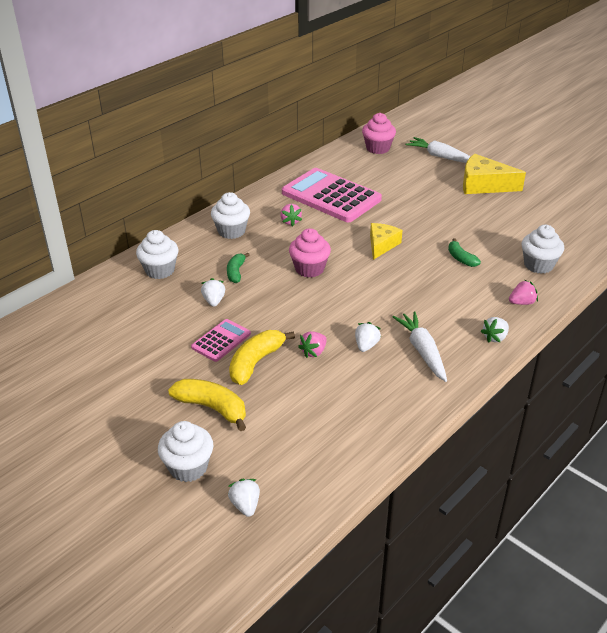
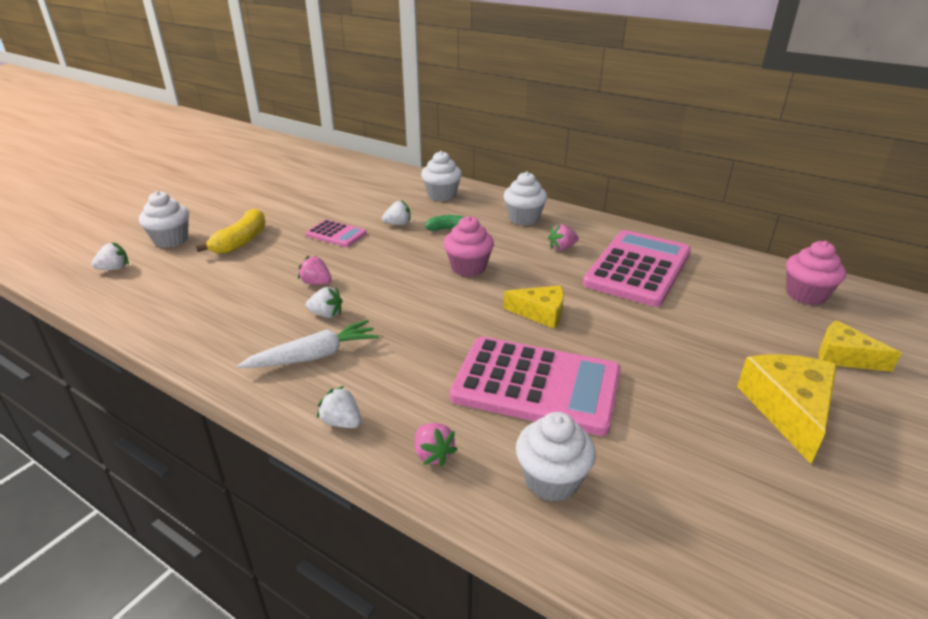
camera: 80 degrees right, 5 degrees down
yellow banana [229,330,295,385] -> none
white carrot [405,137,471,163] -> yellow cheese [819,320,901,372]
green banana [448,238,481,267] -> pink calculator [450,336,621,436]

